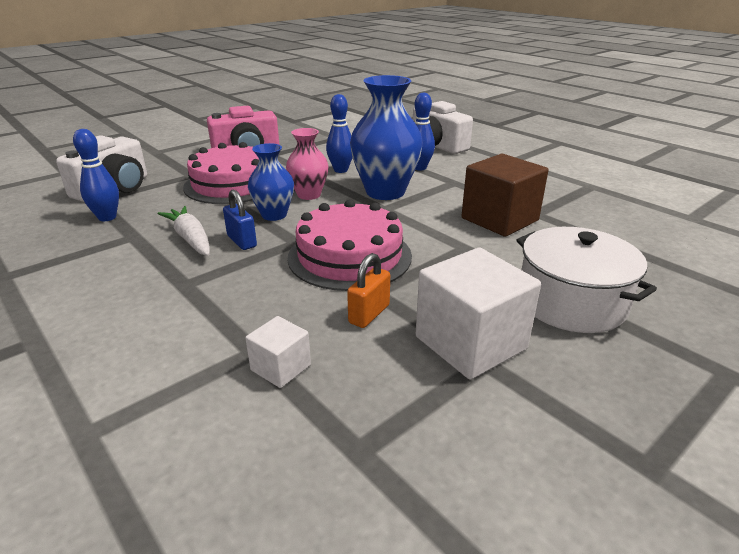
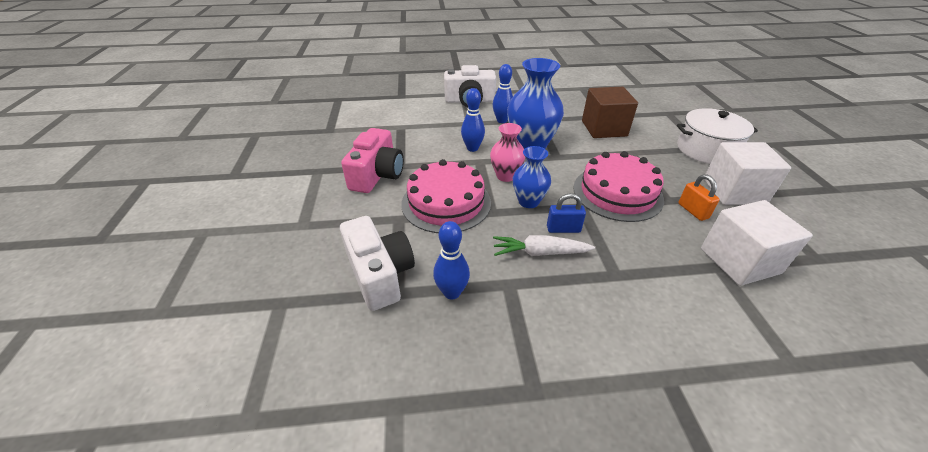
camera: 55 degrees left, 10 degrees up
white cube [245,316,311,388] -> white cube [701,200,813,286], size x1.97

